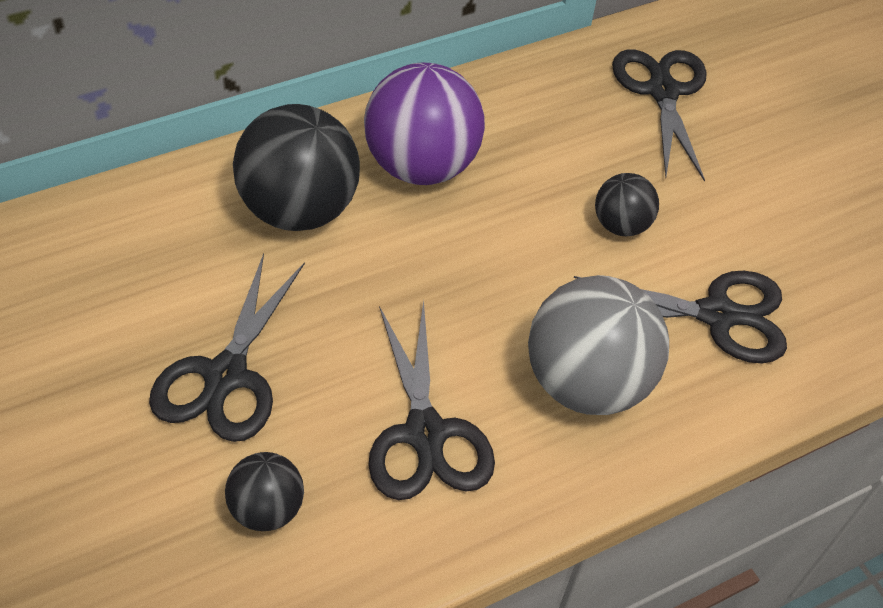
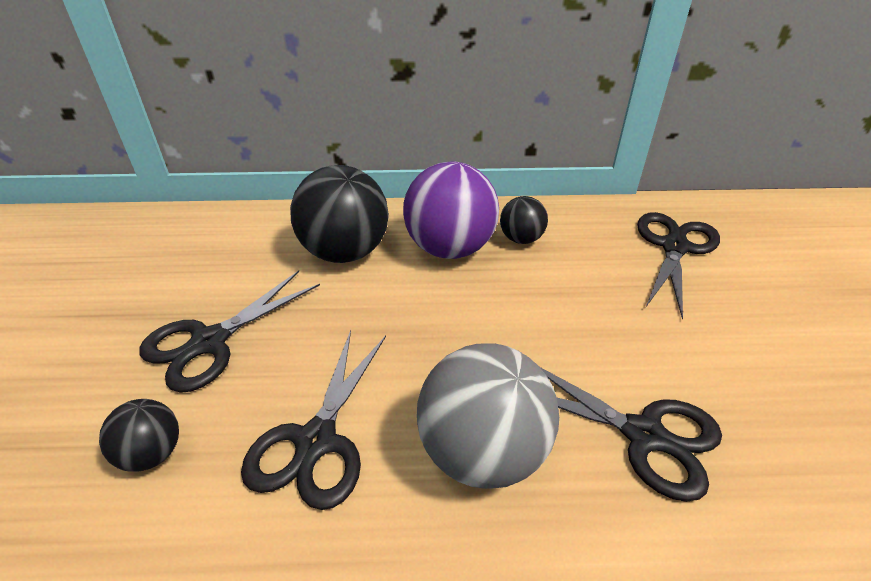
camera: 30 degrees right, 10 degrees down
black ball [595,173,659,236] -> black ball moved to [500,196,548,244]

